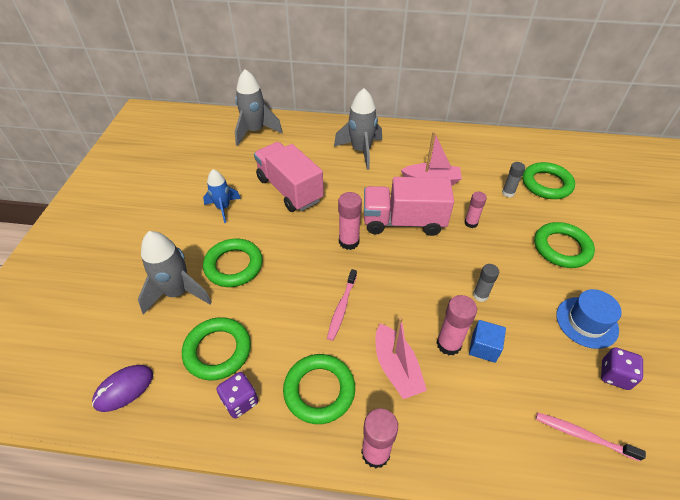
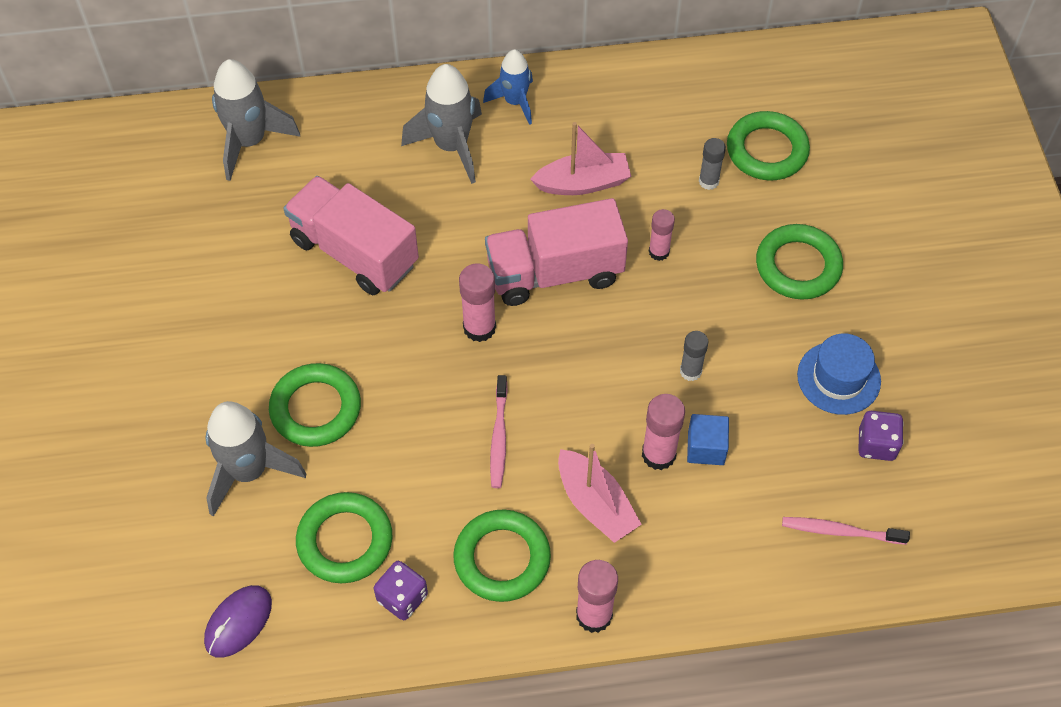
camera: 15 degrees left, 10 degrees up
blue rocket [203,169,241,223] -> blue rocket moved to [483,49,533,125]

